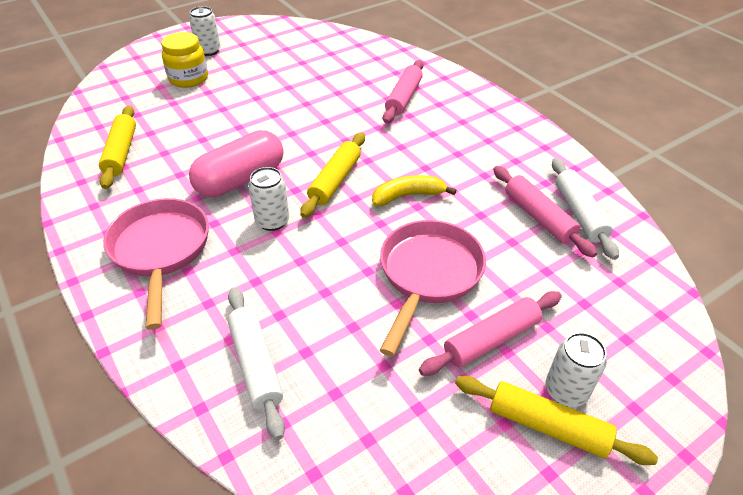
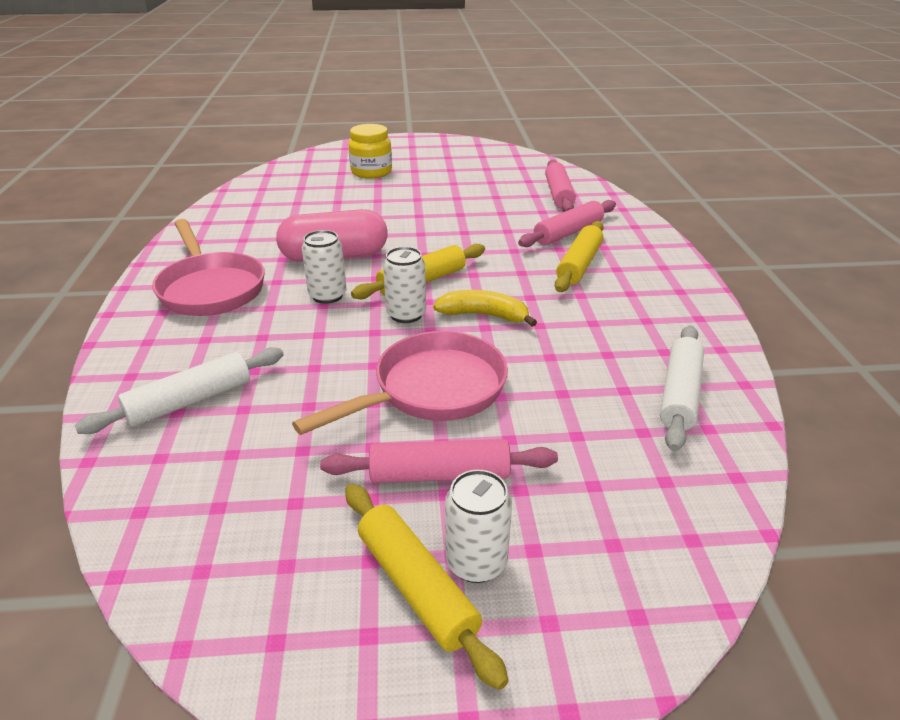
camera: 30 degrees right, 10 degrees down
yellow rolling pin [99,105,136,189] -> yellow rolling pin moved to [554,221,604,292]
pink pan [103,198,209,330] -> pink pan turned 135 degrees clockwise [152,219,265,316]
white can [189,6,221,56] -> white can moved to [383,247,426,323]
white rolling pin [228,287,285,440] -> white rolling pin turned 45 degrees clockwise [75,347,284,434]
pink rolling pin [493,166,597,258] -> pink rolling pin moved to [545,160,576,212]

